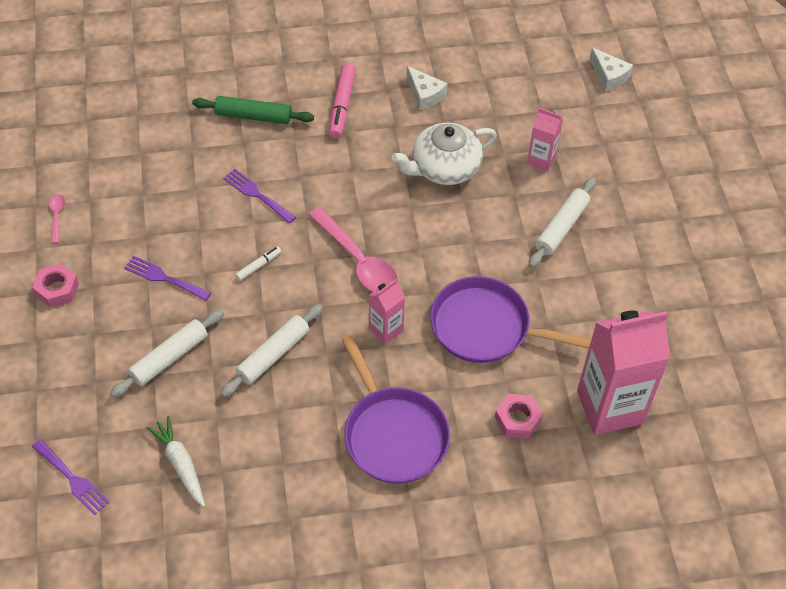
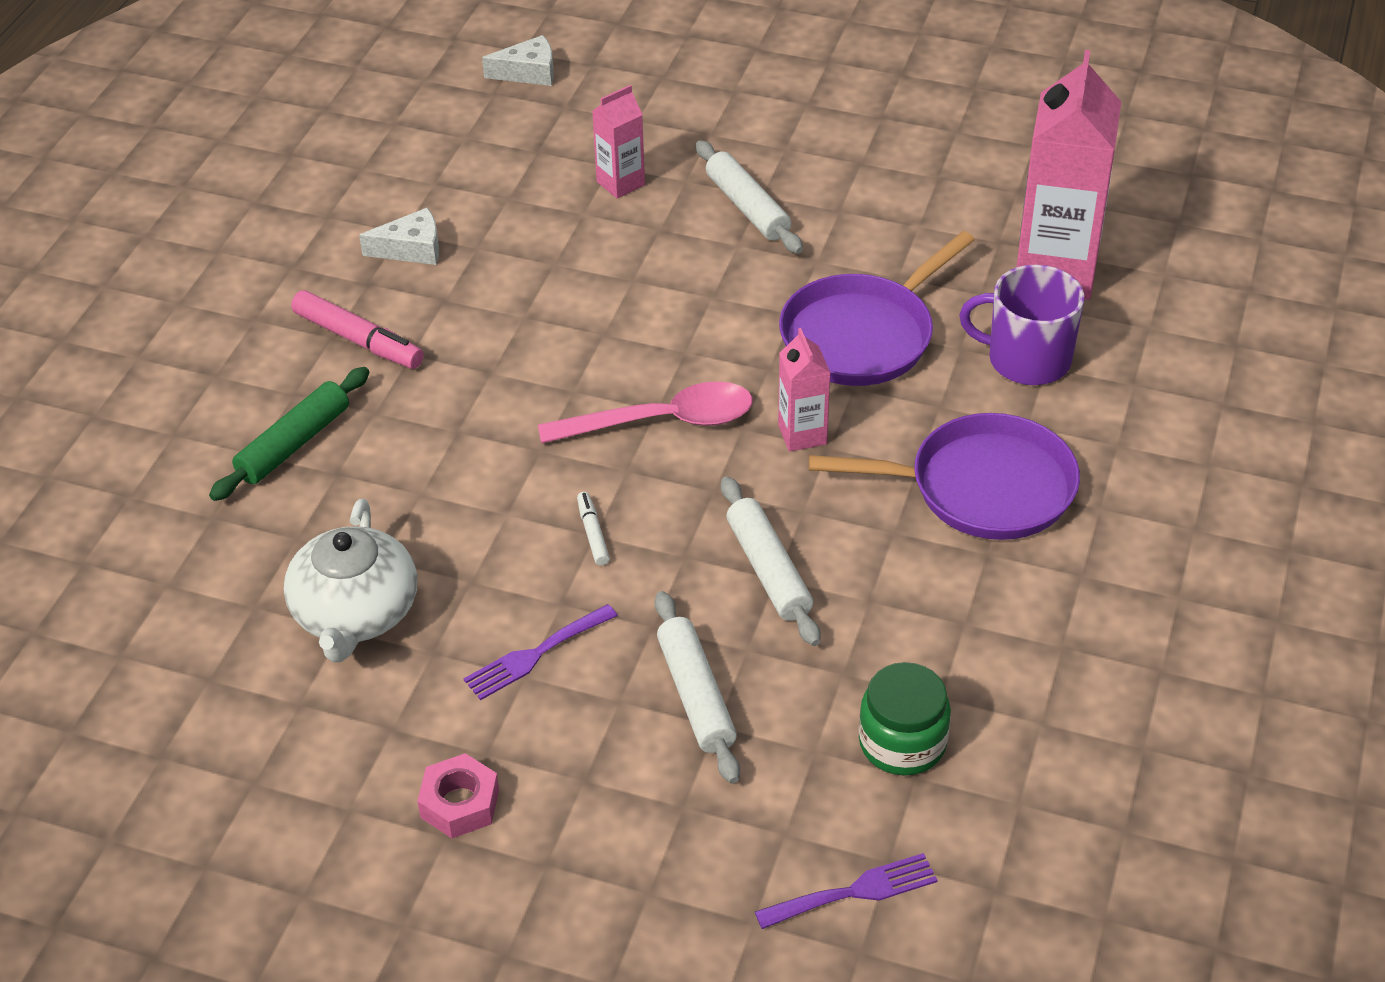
camera: 60 degrees left, 10 degrees down
pink spoon [49,194,65,243] -> none
white carrot [146,416,205,507] -> green jar [859,662,951,775]
purple fork [223,169,296,223] -> none
white teapot [391,123,497,185] -> white teapot moved to [284,499,417,662]
pink nut [495,394,543,439] -> purple mug [959,265,1084,385]

